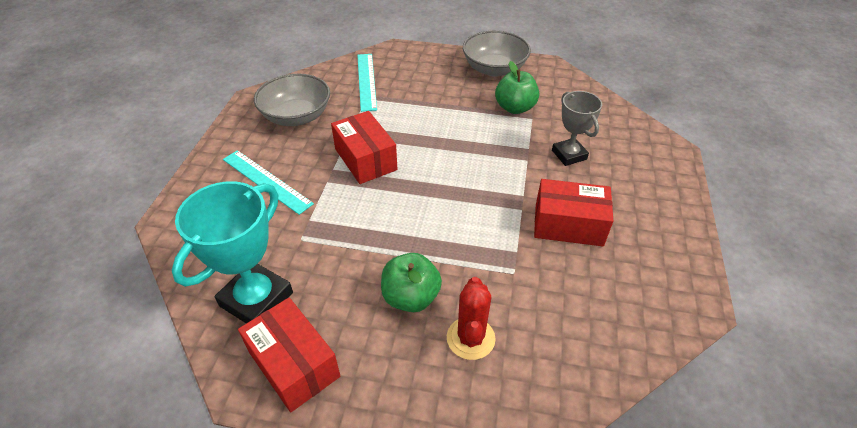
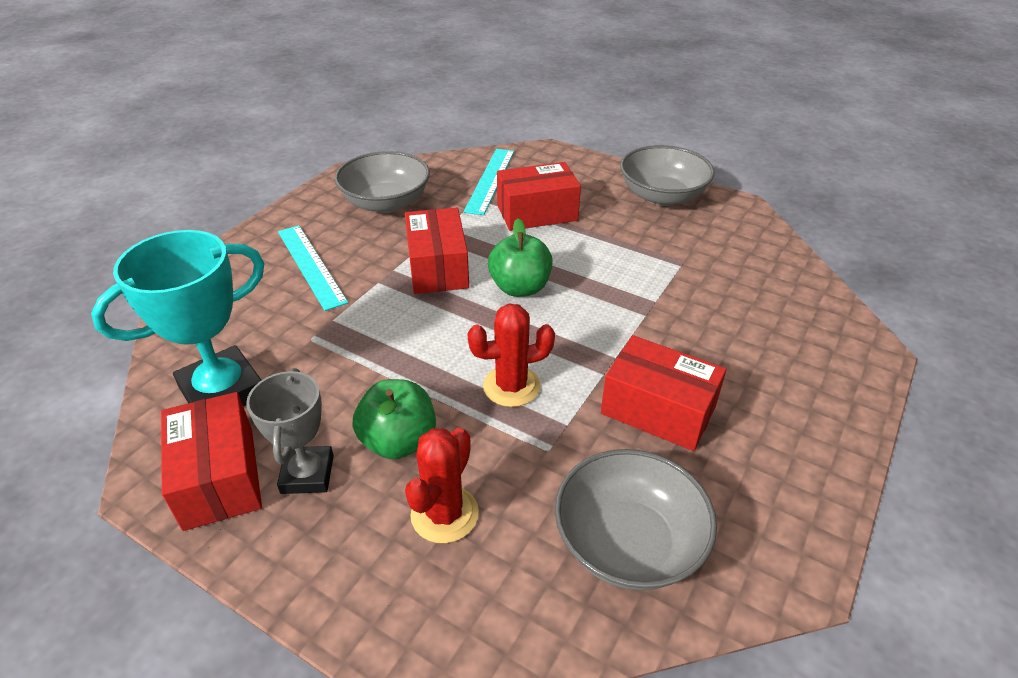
camera: 20 degrees right, 5 degrees down
green apple [495,61,539,114] -> green apple moved to [488,218,553,297]
grey trophy [552,91,602,166] -> grey trophy moved to [246,368,334,494]
none -> red cactus [467,304,555,407]
none -> red box [497,162,581,231]
none -> grey bowl [555,449,717,591]

